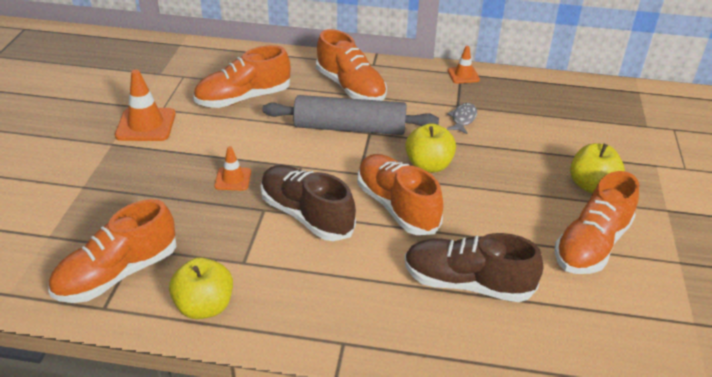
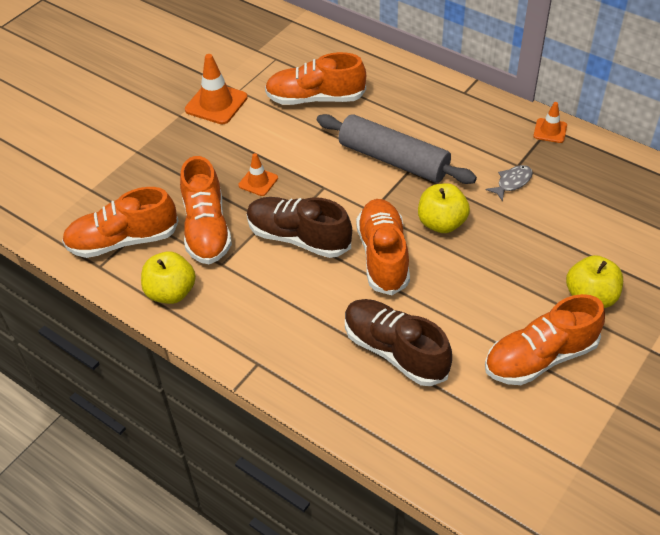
camera: 30 degrees right, 10 degrees up
brown shoe [260,165,356,241] -> brown shoe turned 45 degrees counterclockwise [247,197,352,258]
orange shoe [316,29,387,101] -> orange shoe moved to [180,156,232,264]

